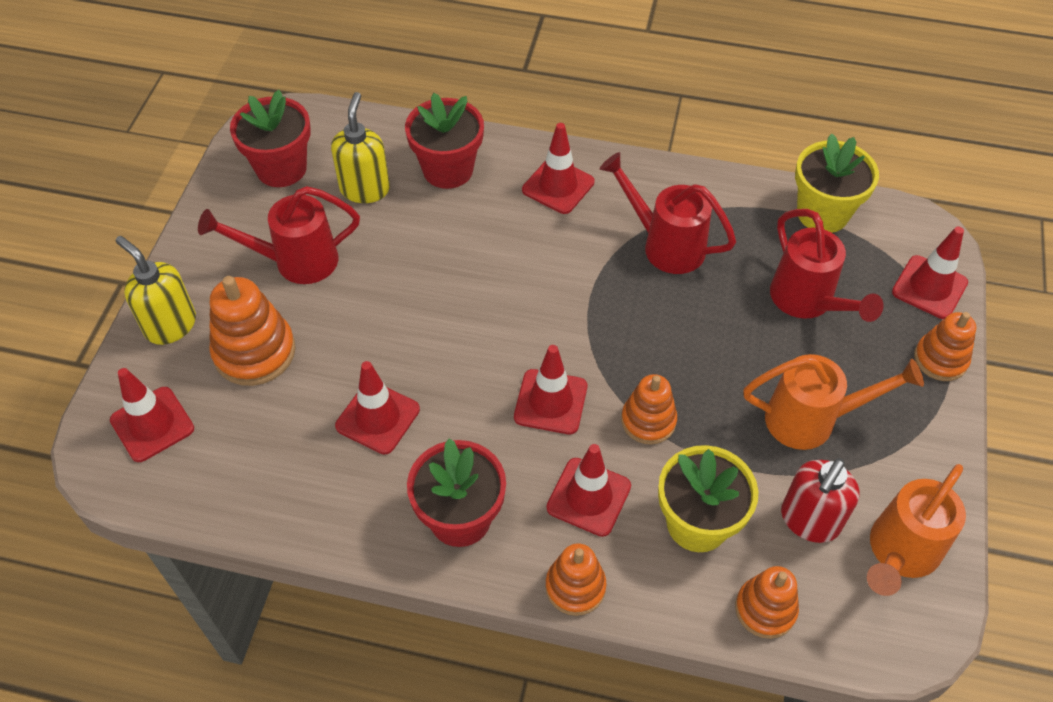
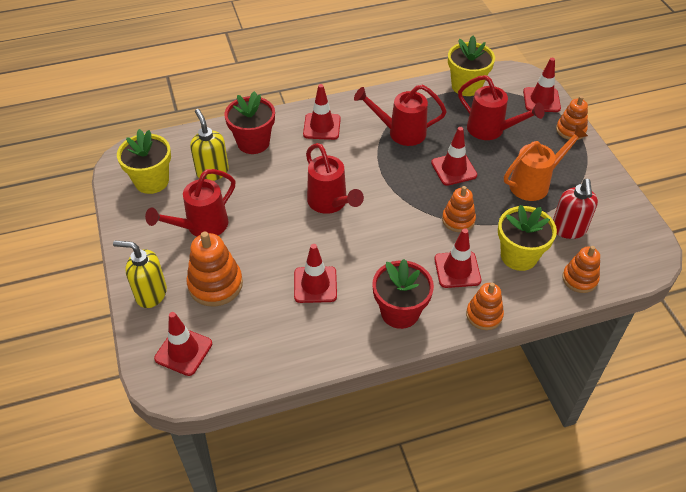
camera: 30 degrees left, 5 degrees down
red flower pot [230,90,311,187] -> yellow flower pot [117,129,171,194]
red traffic cone [514,345,587,434] -> red traffic cone moved to [431,127,477,186]
orange watering can [867,464,966,596] -> none
none -> red watering can [306,143,364,214]

